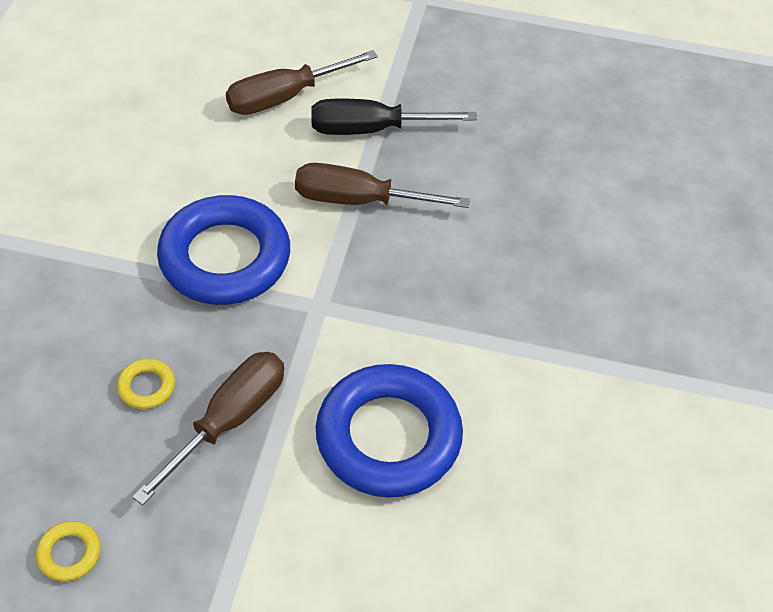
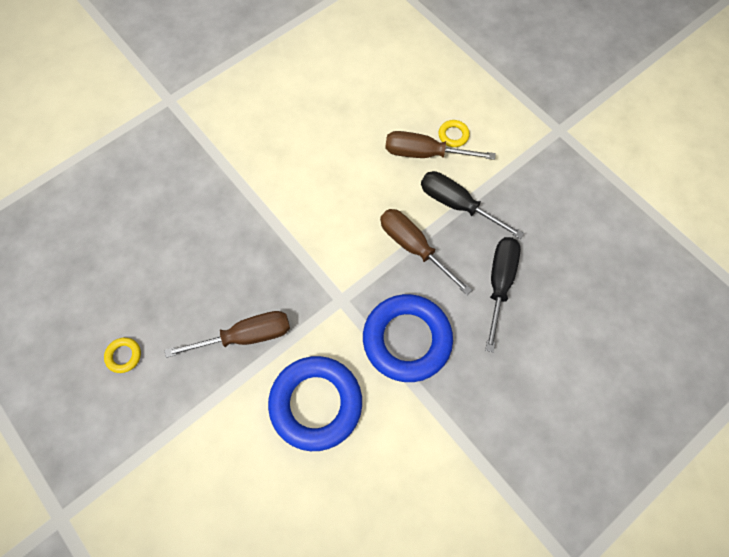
camera: 40 degrees right, 15 degrees up
yellow ring [117,359,175,409] -> yellow ring moved to [438,120,470,147]
blue ring [157,195,290,305] -> blue ring moved to [363,294,453,382]
none -> black screwdriver [485,237,521,352]

